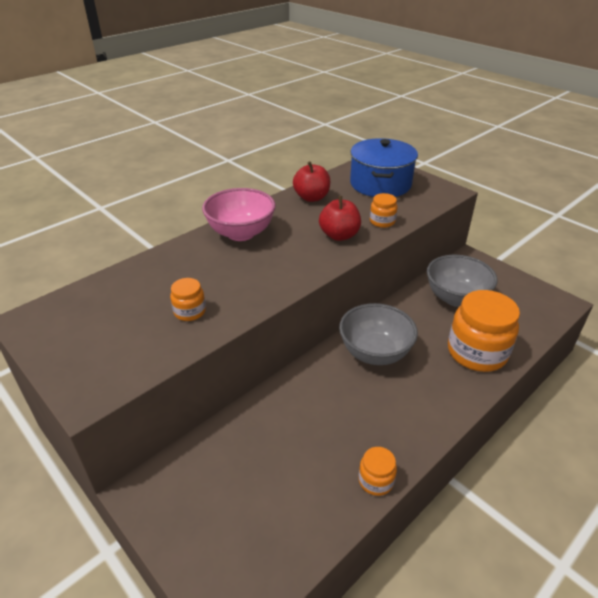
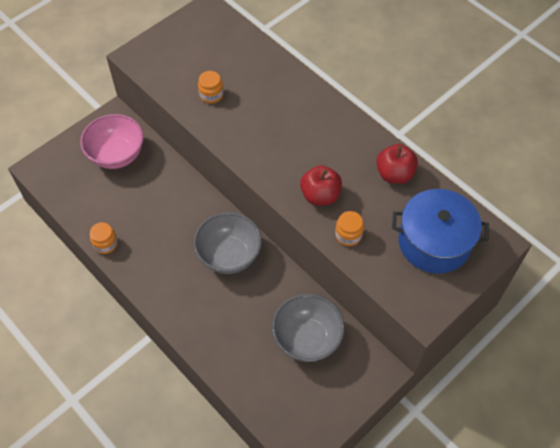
camera: 90 degrees right, 20 degrees up
pink bowl [202,188,276,241] -> pink bowl moved to [80,114,144,169]
orange jar [448,290,520,372] -> none

